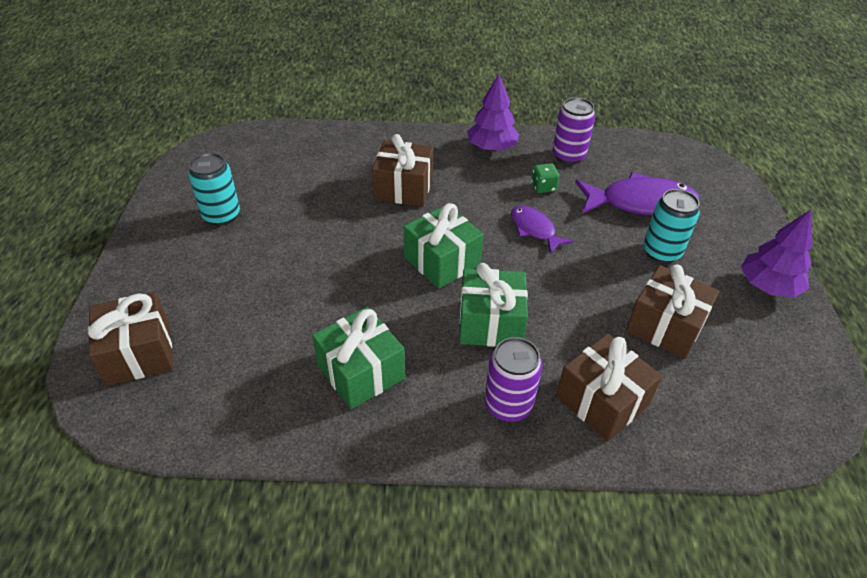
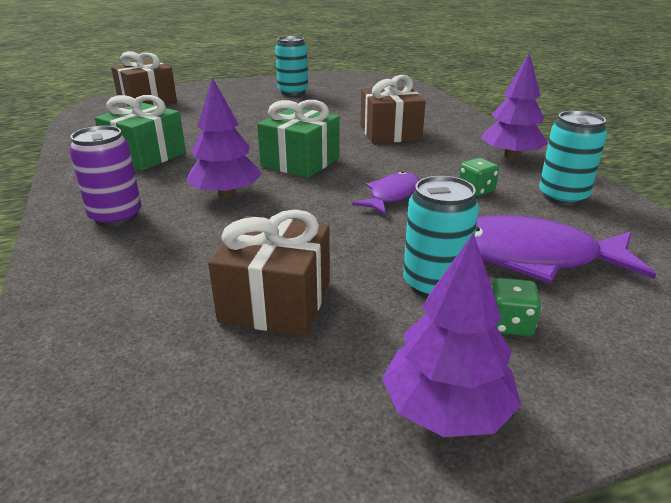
camera: 70 degrees right, 15 degrees down
green gift [459,263,528,347] -> purple tree [186,77,262,198]
purple can [553,97,595,164] -> turquoise can [539,111,607,206]
brown gift [556,334,662,441] -> none
purple fish [575,172,699,215] -> purple fish turned 120 degrees clockwise [475,215,656,284]
none -> green dice [491,278,542,336]

